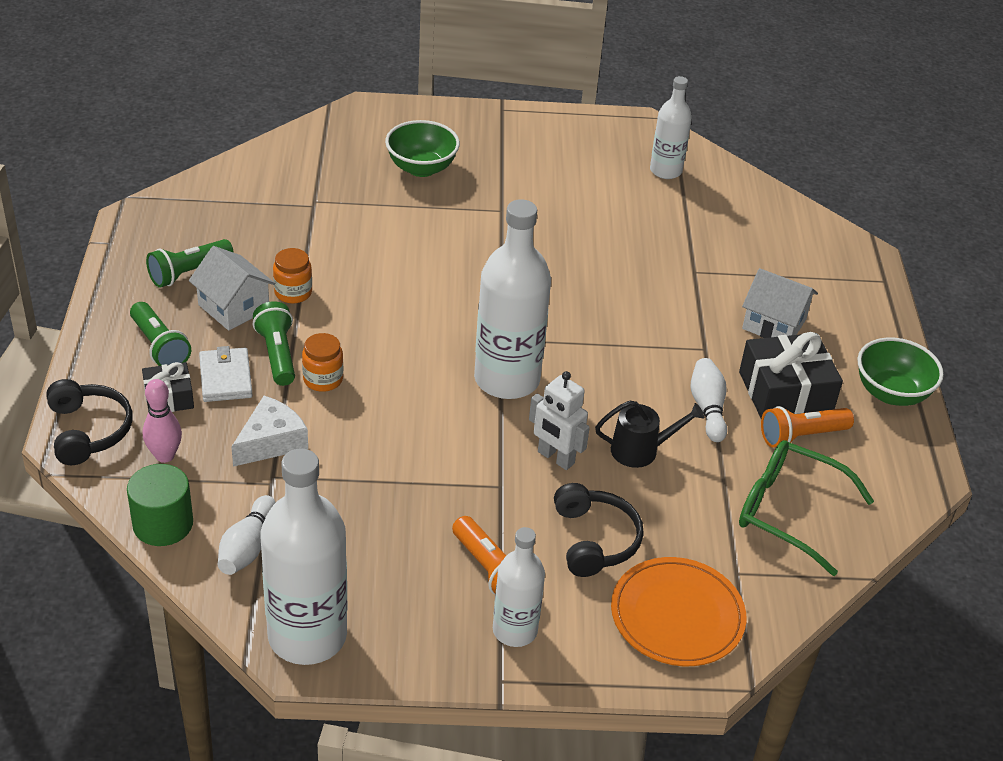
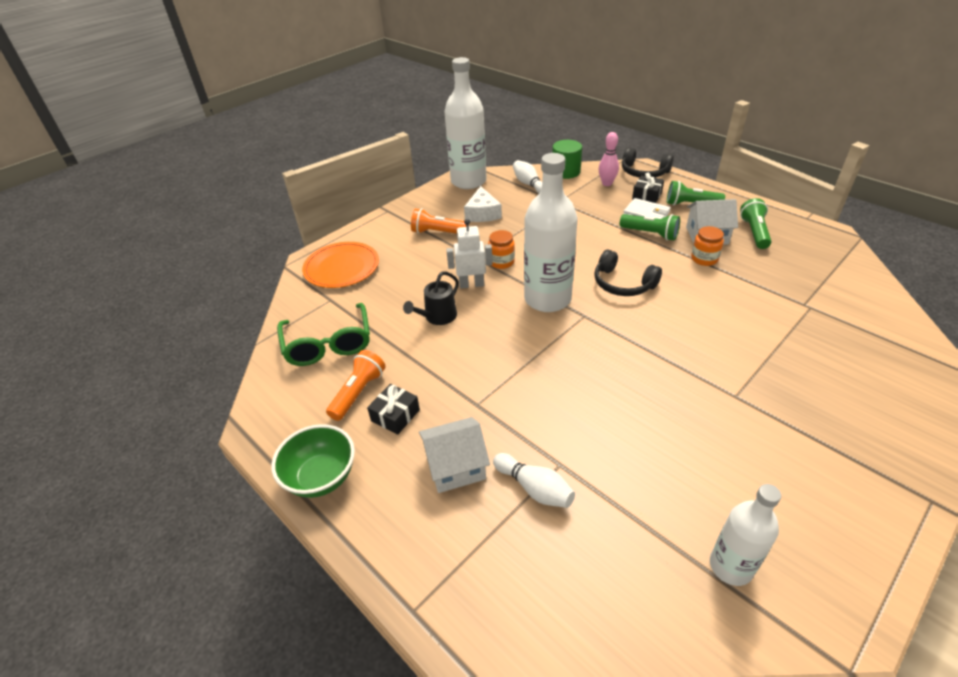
camera: 140 degrees right, 0 degrees up
white cheese [231,396,308,467] -> white cheese moved to [464,186,502,222]
orange jar [302,333,343,392] -> orange jar moved to [488,230,515,269]
green bowl [385,120,460,177] -> none
white bottle [493,527,545,647] -> none
black headphones [554,483,644,577] -> black headphones moved to [594,250,662,296]
white bowling pin [691,358,727,442] -> white bowling pin moved to [493,453,575,508]
black gift [739,332,843,418] -> black gift [367,384,420,435], size x0.56
green glasses [739,440,874,576] -> green glasses turned 90 degrees clockwise [277,303,370,366]

